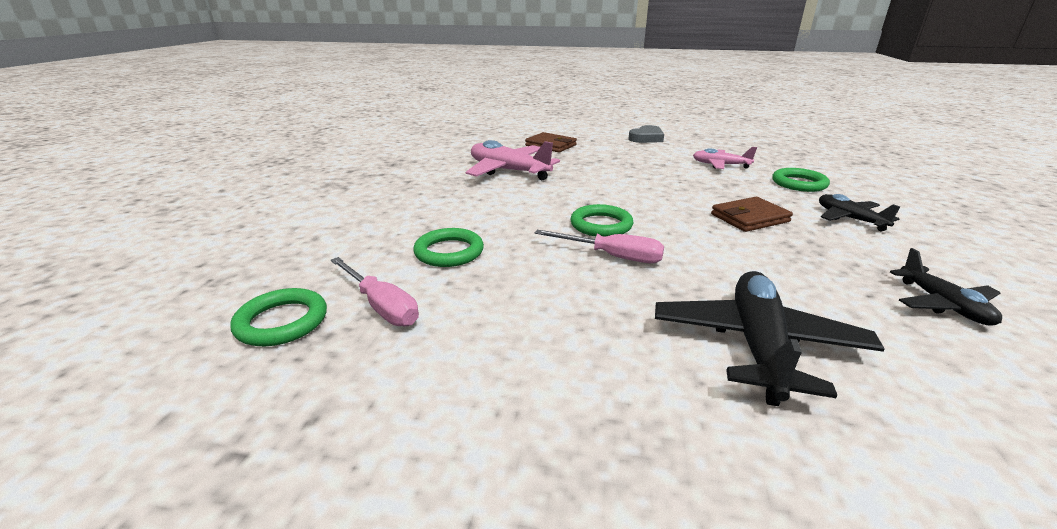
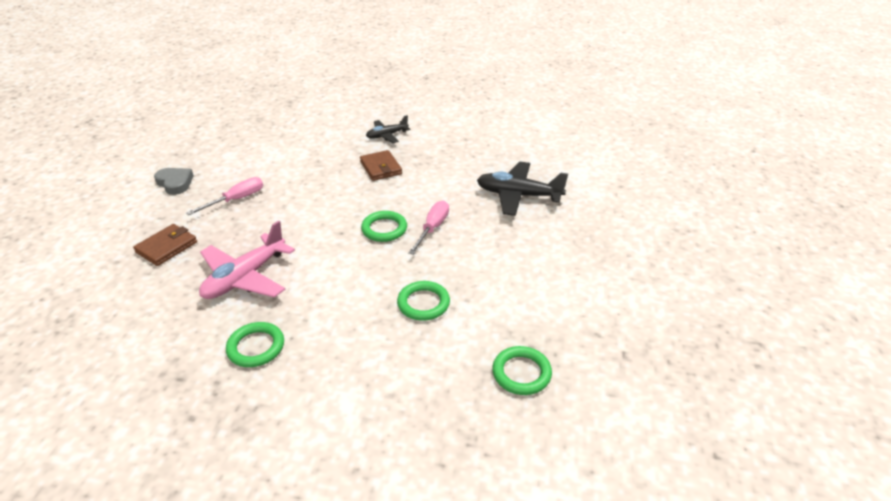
camera: 90 degrees left, 10 degrees up
pink screwdriver [331,257,419,326] -> pink screwdriver moved to [186,177,263,215]
pink plane [693,147,757,169] -> none
green ring [772,168,830,192] -> green ring moved to [226,322,284,367]
black plane [890,248,1002,326] -> none

